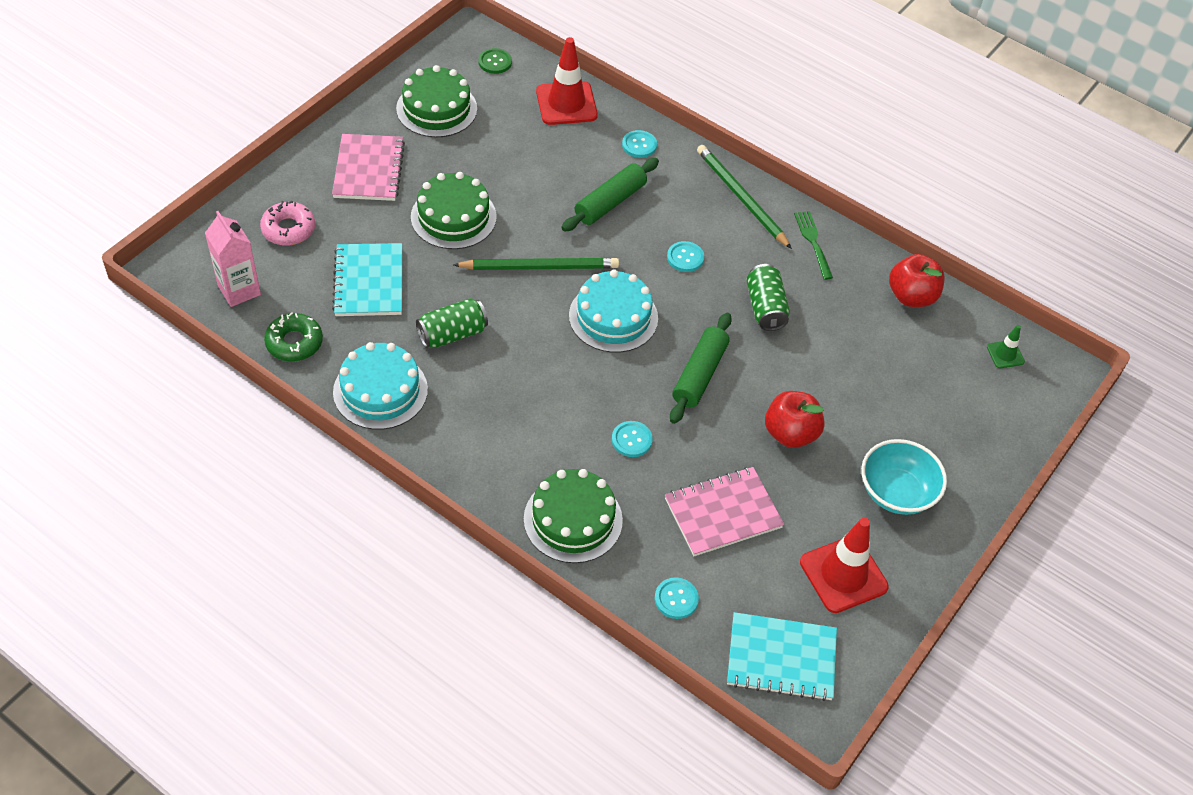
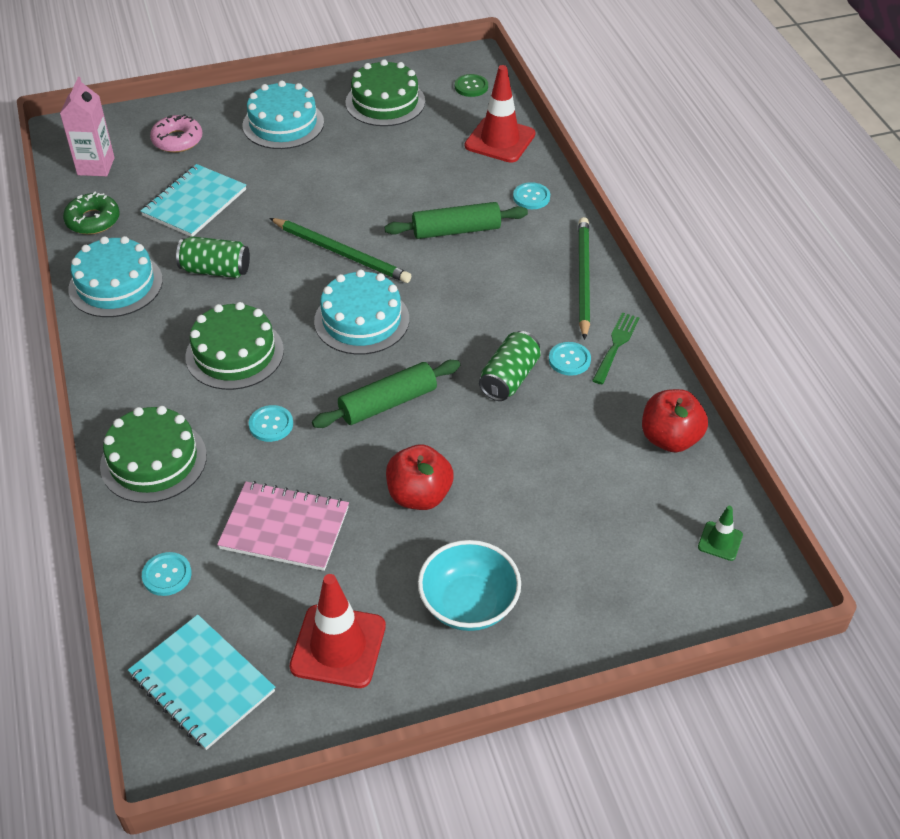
camera: 40 degrees right, 5 degrees down
pink notebook [332,134,405,201] -> turquoise cake [242,80,324,149]
green cake [411,172,497,249] -> green cake moved to [185,302,284,390]
turquoise button [667,241,704,272] -> turquoise button moved to [549,342,591,376]

